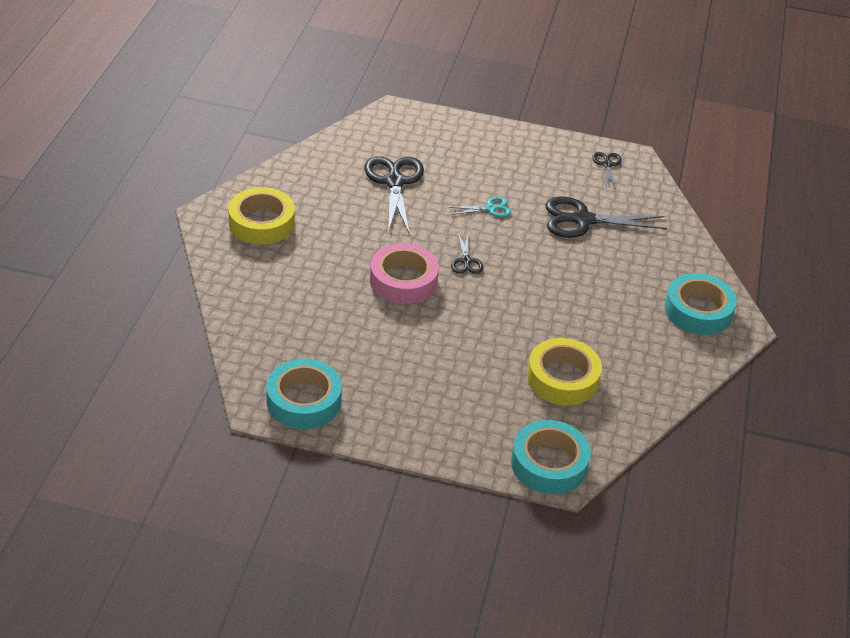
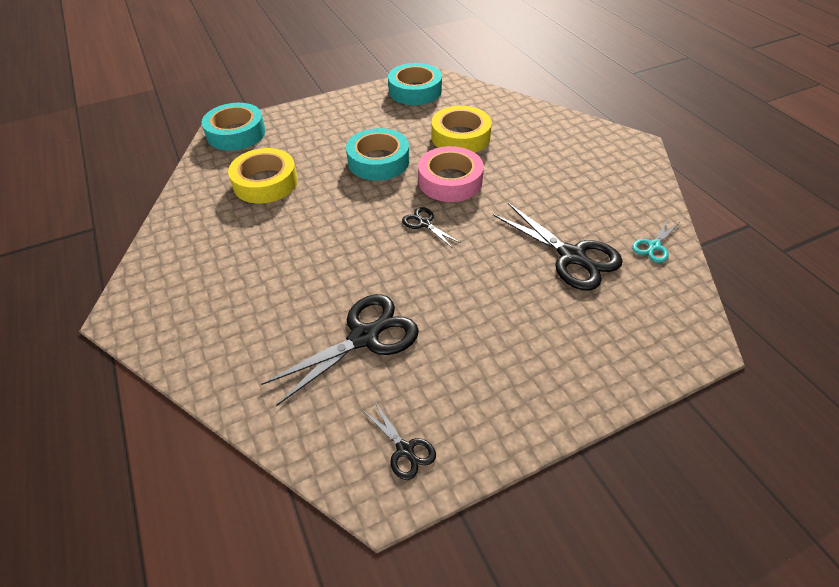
camera: 145 degrees right, 5 degrees up
yellow tape [228,187,295,245] -> yellow tape moved to [432,106,492,153]
turquoise scissors [449,197,511,217] -> turquoise scissors moved to [632,220,680,263]
turquoise tape [664,273,737,335] -> turquoise tape moved to [346,128,409,181]

